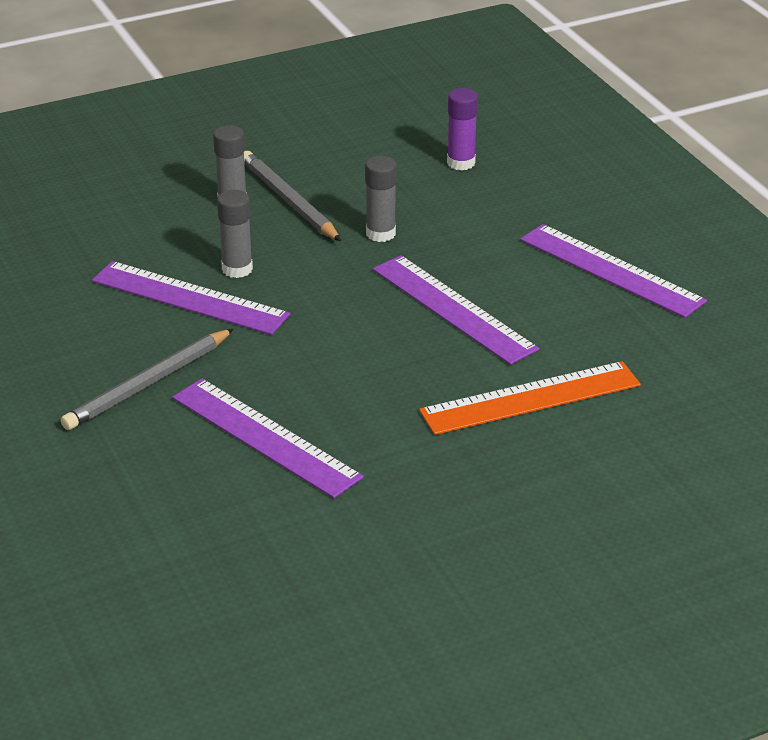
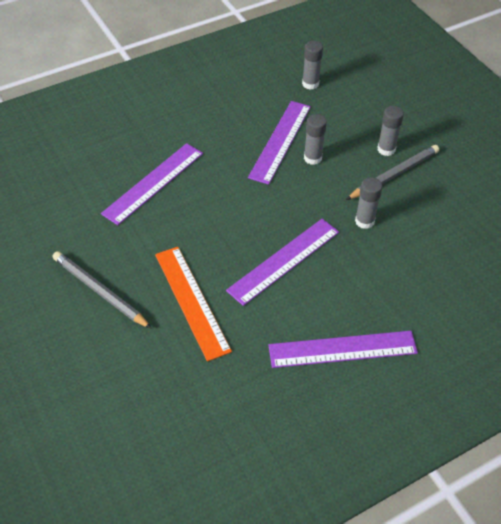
camera: 85 degrees right, 15 degrees up
grey pencil [61,329,234,430] -> grey pencil moved to [53,251,152,329]
purple glue stick [447,88,478,171] -> none
purple ruler [520,224,707,318] -> purple ruler turned 45 degrees clockwise [268,331,418,368]
none -> grey glue stick [302,41,323,90]

